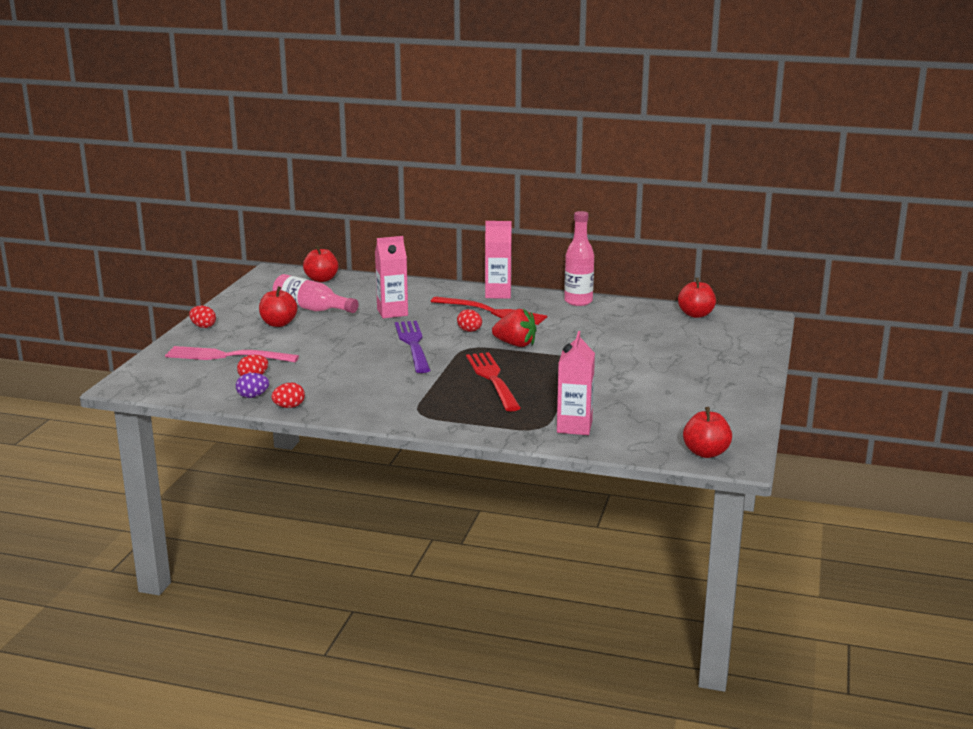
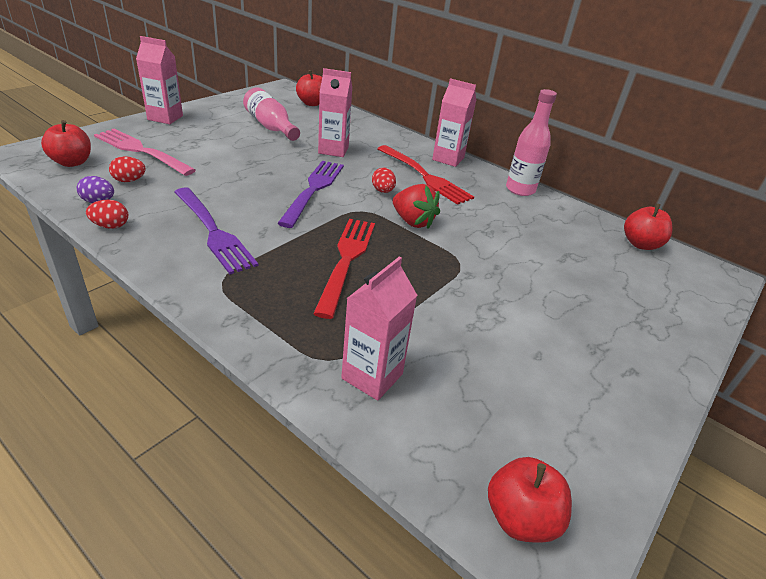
camera: 20 degrees right, 15 degrees up
red egg [189,305,216,328] -> pink carton [136,36,183,124]
red apple [259,286,298,327] -> red apple moved to [41,120,91,167]
none -> purple fork [174,188,259,274]

